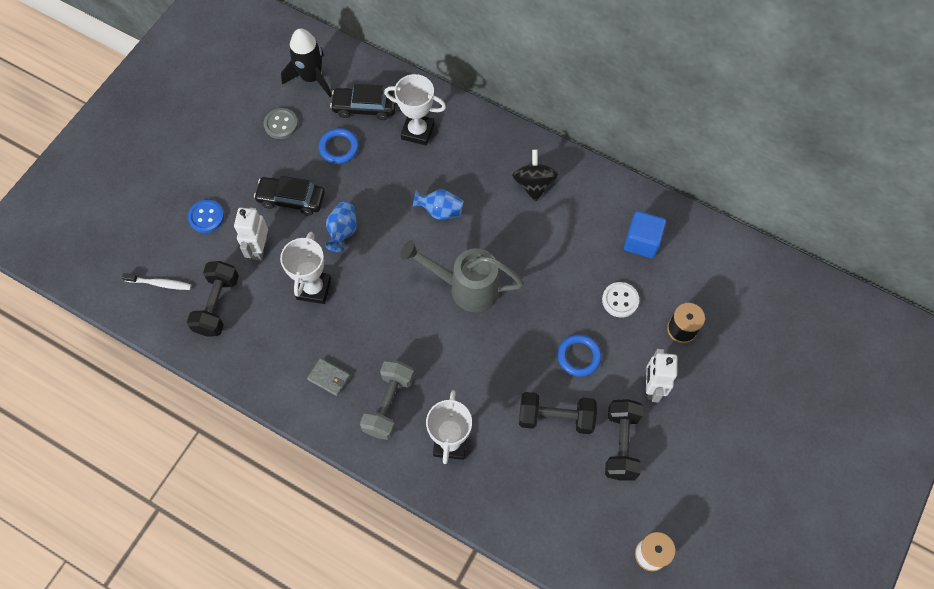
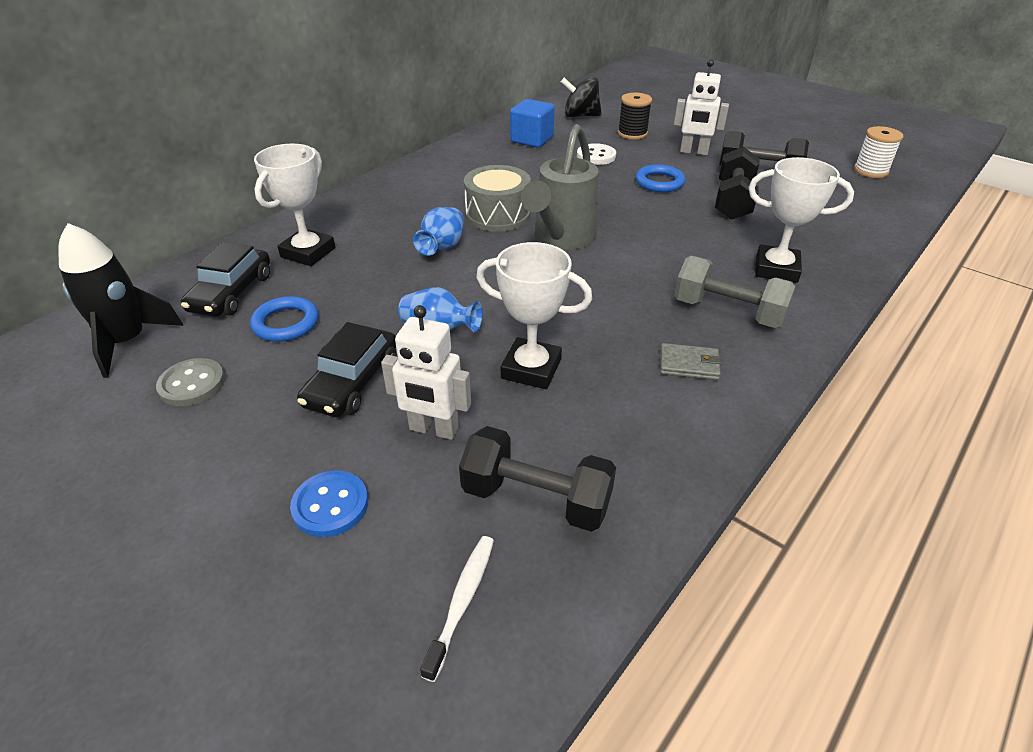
camera: 80 degrees left, 25 degrees down
grey wallet [307,358,350,396] -> grey wallet turned 60 degrees clockwise [660,343,722,380]
black spinning top [512,149,558,202] -> black spinning top moved to [561,77,602,118]
none -> grey drum [464,165,531,232]

